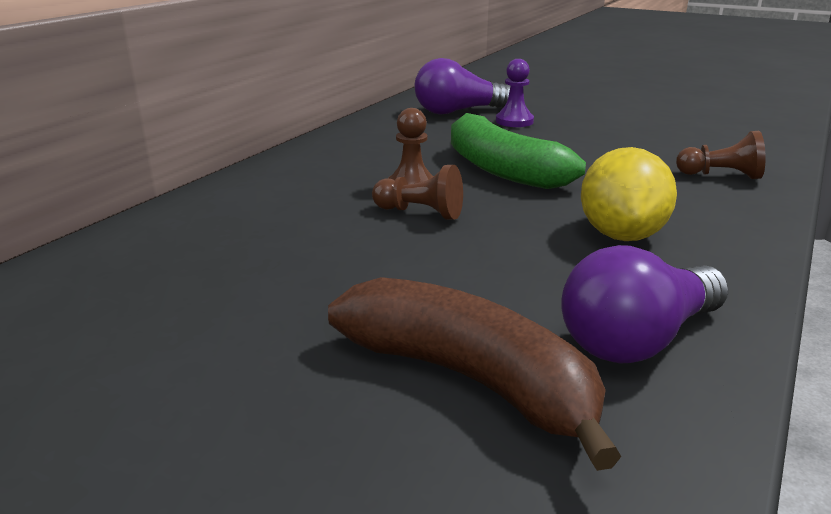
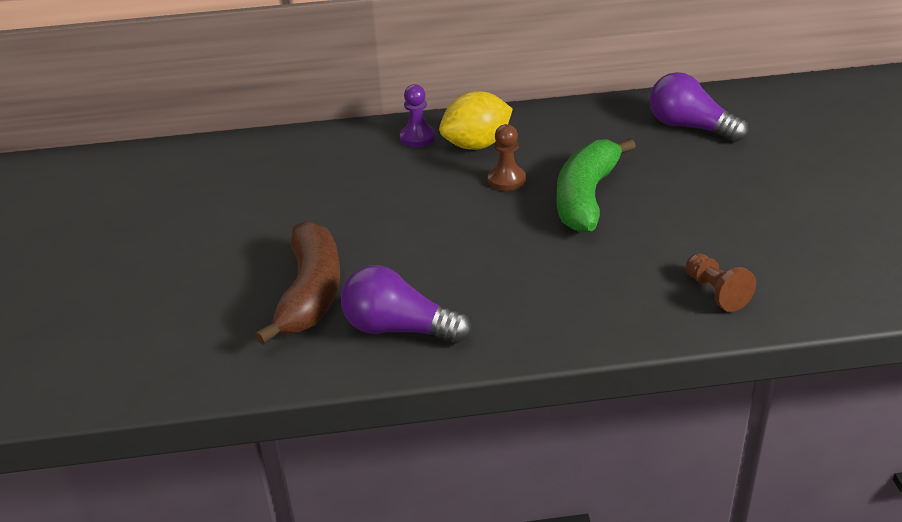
camera: 55 degrees right, 10 degrees up
brown pawn [372,165,463,220] -> none
purple pawn [496,59,534,127] -> purple pawn moved to [400,84,436,147]
yellow lemon [581,147,677,241] -> yellow lemon moved to [439,91,513,150]

